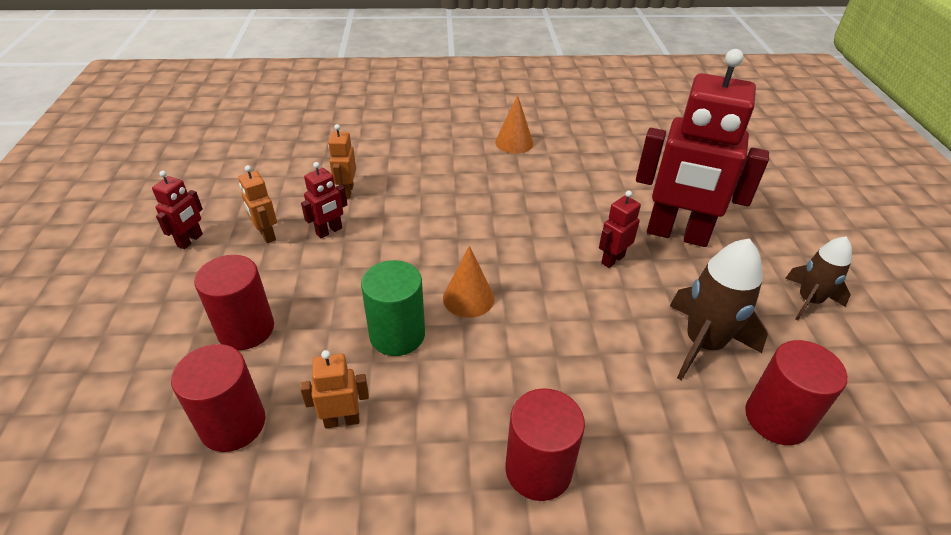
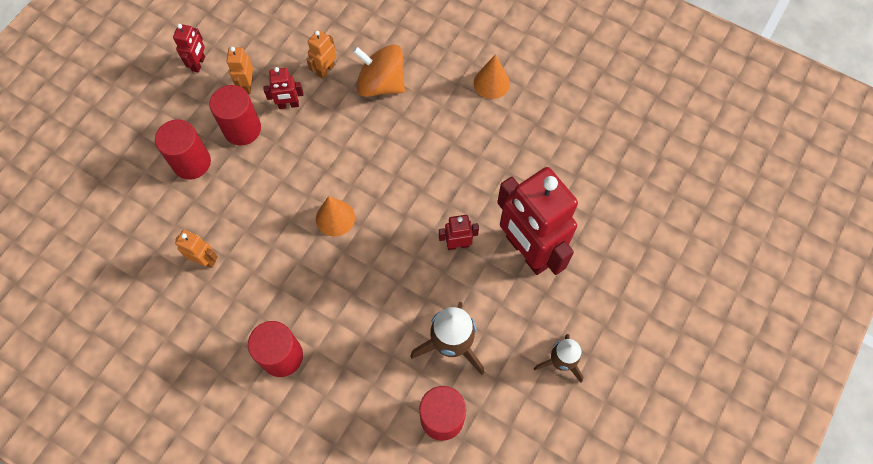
camera: 35 degrees right, 25 degrees up
red robot [152,171,203,249] -> red robot turned 45 degrees counterclockwise [173,24,205,73]
red cylinder [171,344,265,452] -> red cylinder moved to [209,85,261,146]
green cylinder [361,260,425,356] -> none
none -> orange spinning top [352,44,405,97]

